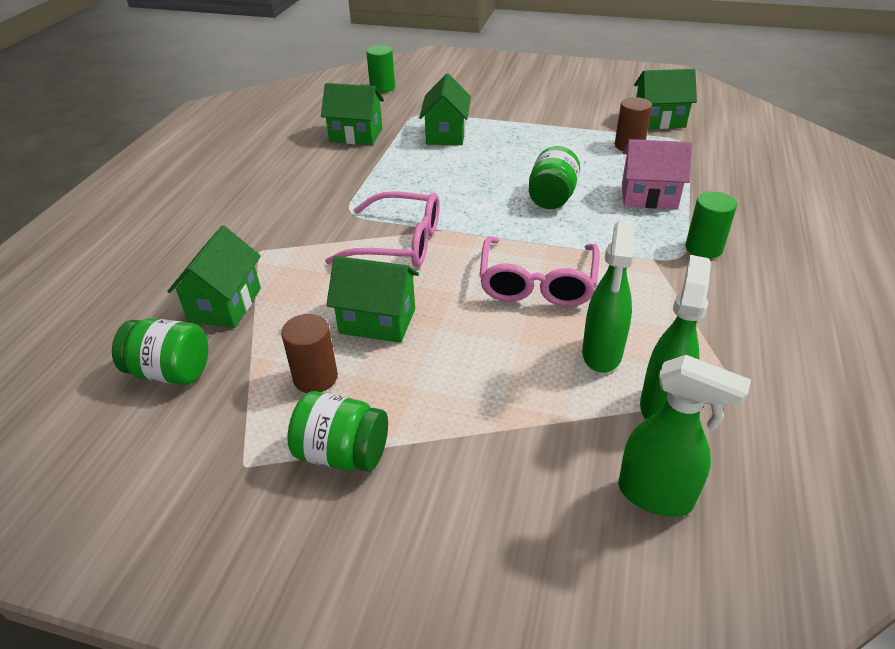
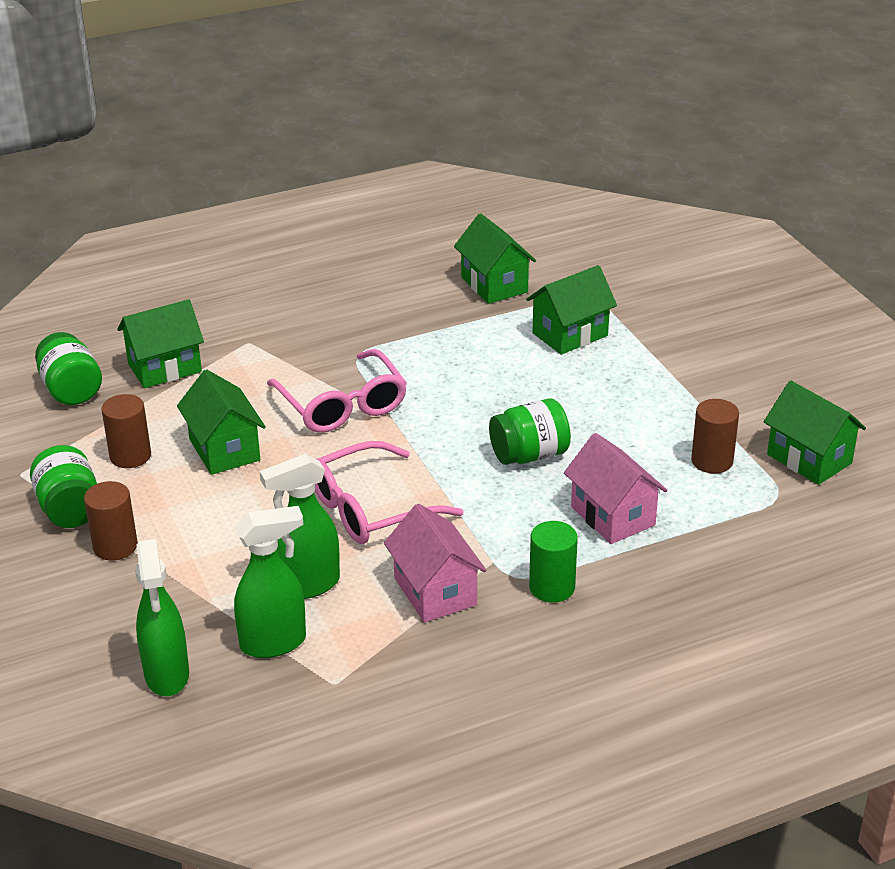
camera: 50 degrees right, 5 degrees down
green cylinder [366,45,395,93] -> none
none -> brown cylinder [84,481,138,561]
none -> pink house [384,504,486,622]

